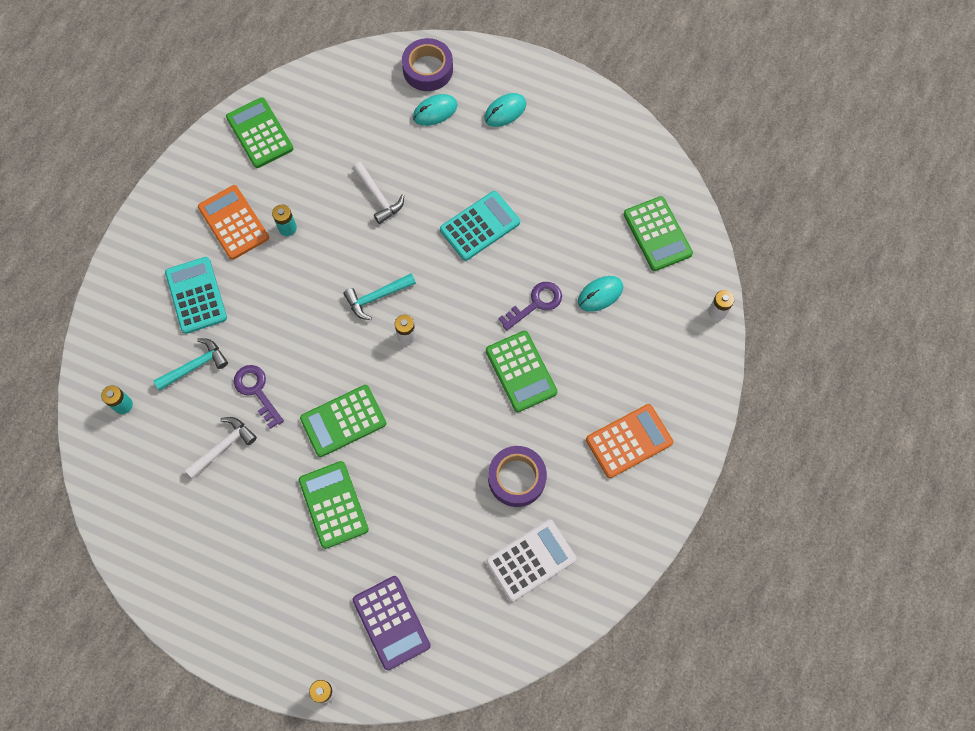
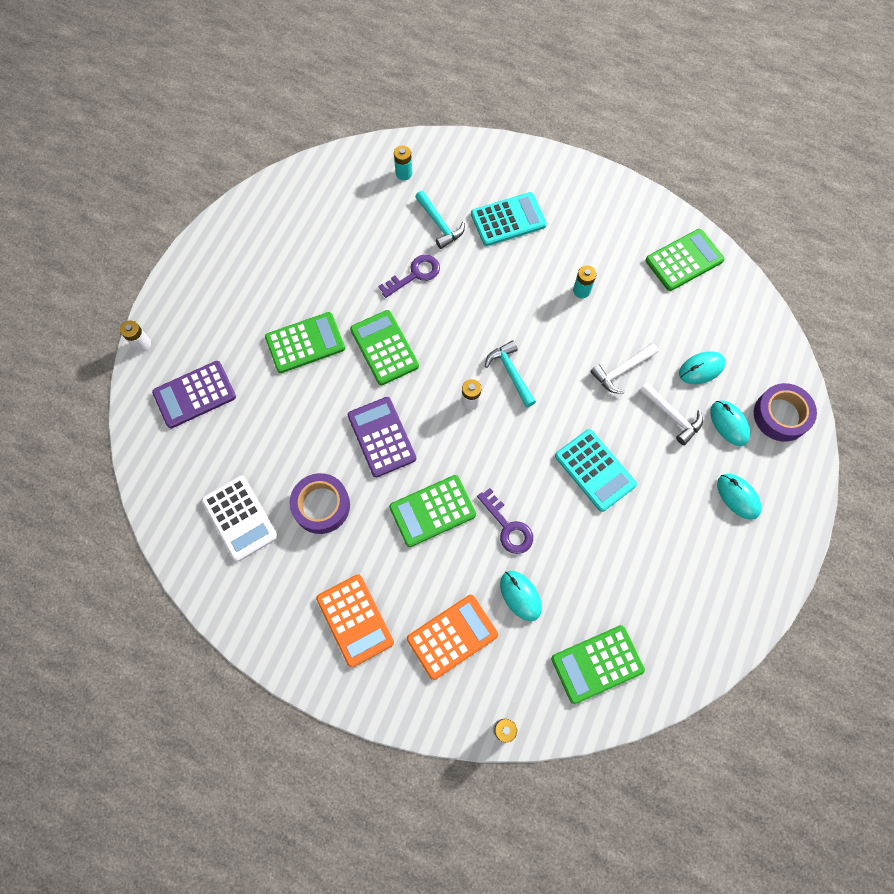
camera: 90 degrees right, 0 degrees up
white hammer [185,417,257,479] -> white hammer moved to [639,383,703,445]
orange calculator [198,185,269,260] -> orange calculator moved to [407,595,498,680]
none -> purple calculator [348,397,416,477]
none -> turquoise mouse [679,351,726,384]

